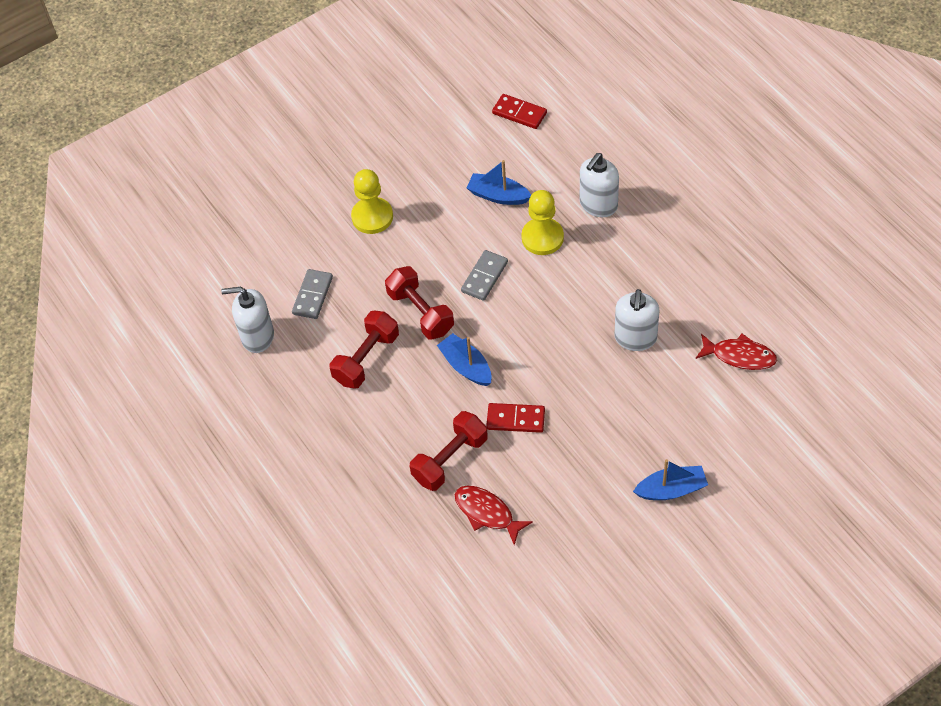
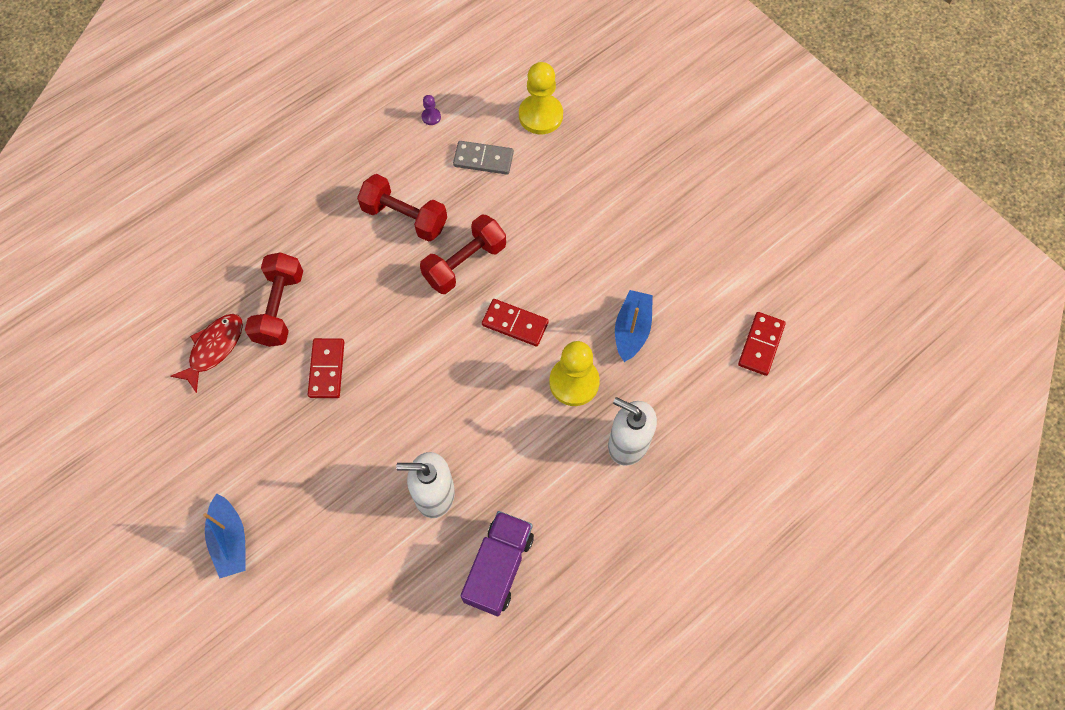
camera: 80 degrees right, 10 degrees up
white soap dispenser [221,287,274,353] -> purple pawn [422,95,441,125]
yellow pawn [351,169,393,234] -> yellow pawn moved to [519,62,563,134]
red dumbbell [410,411,488,491] -> red dumbbell turned 60 degrees clockwise [245,252,303,347]
blue boat [437,333,492,386] -> none
grey domino [461,250,508,301] -> red domino [482,299,549,346]
red fish [696,333,777,370] -> none
none -> purple truck [461,511,534,616]

